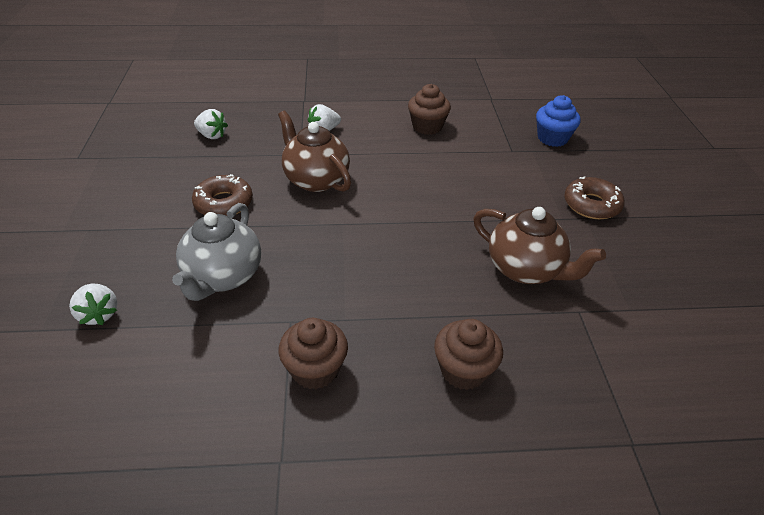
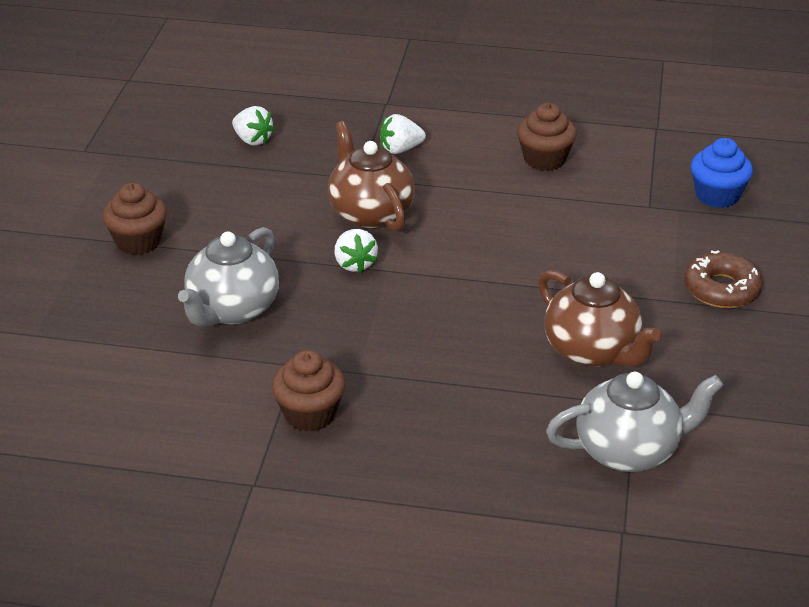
camera: 15 degrees right, 5 degrees down
white strawberry [69,284,117,325] -> white strawberry moved to [335,229,378,273]
brown donut [192,174,253,216] -> none
brown cupcake [434,319,503,390] -> brown cupcake moved to [102,182,167,255]
none -> grey teapot [546,372,723,472]

